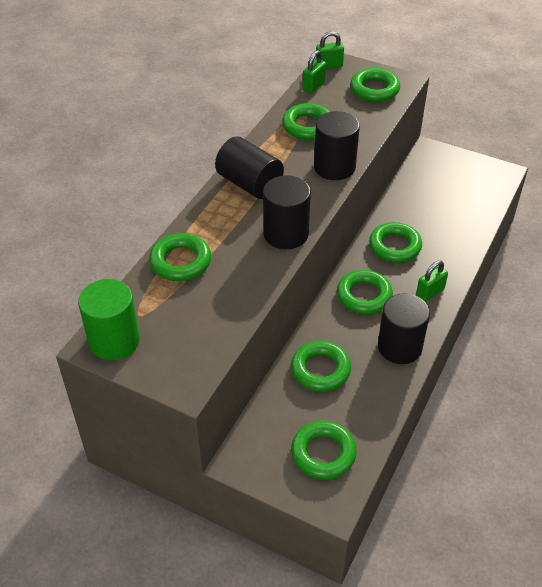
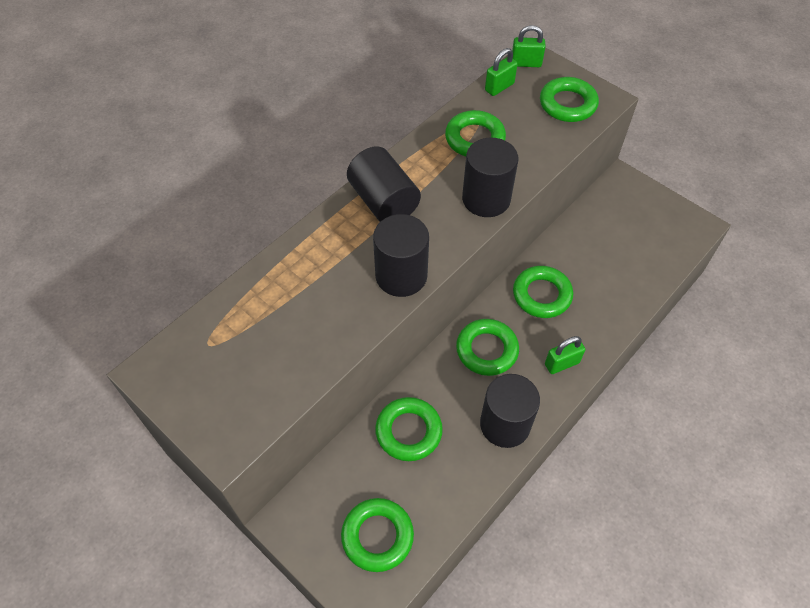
camera: 15 degrees right, 10 degrees up
green cylinder [78,279,140,360] -> none
green ring [149,233,211,281] -> none

